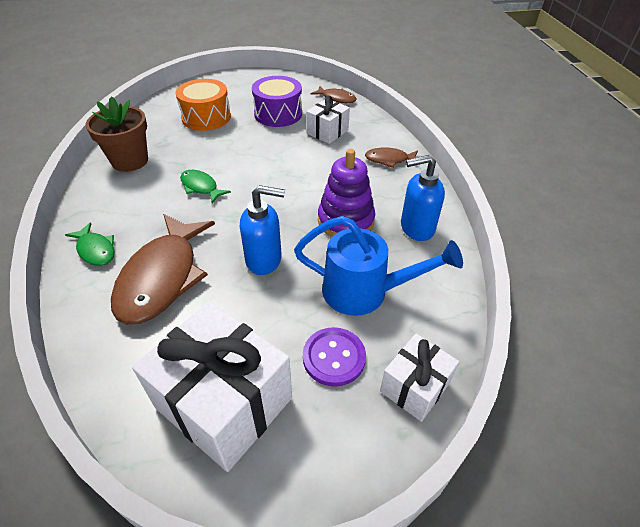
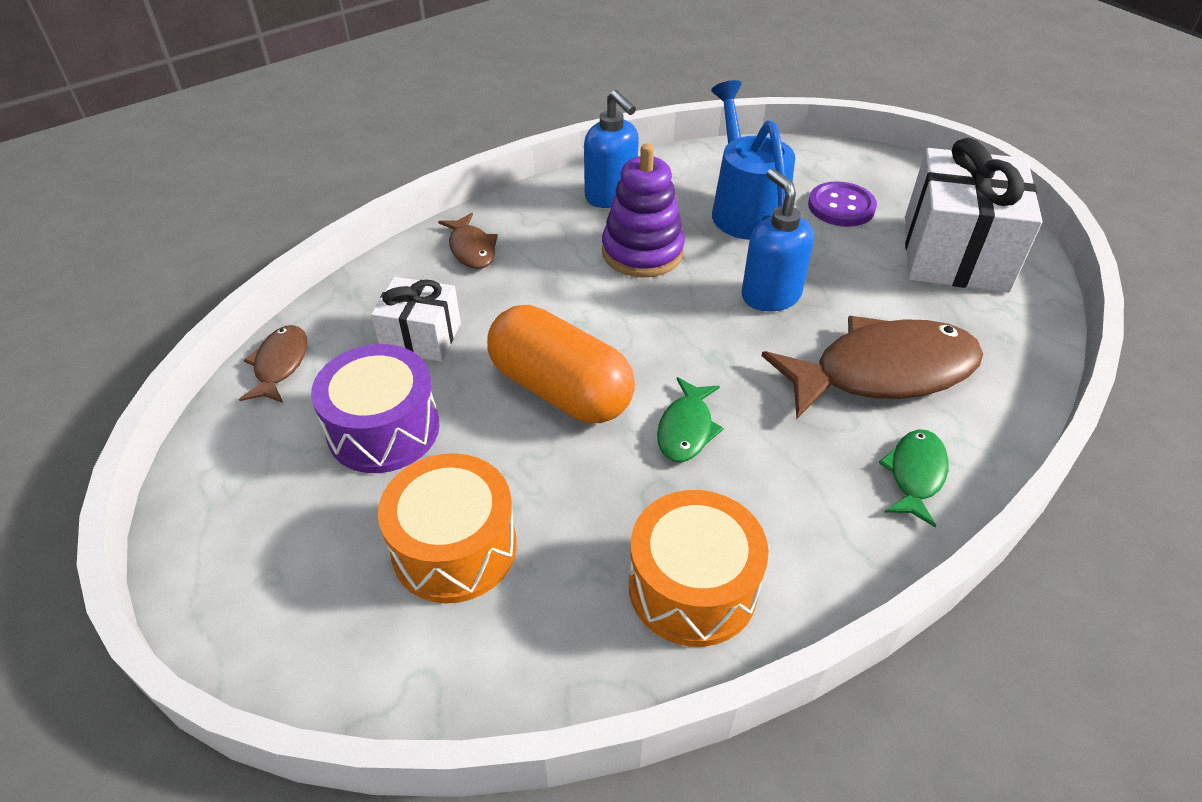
camera: 115 degrees left, 0 degrees up
brown flower pot [86,96,148,172] -> orange drum [629,490,769,647]
white gift [380,334,459,422] -> none
none -> orange capsule [487,305,635,423]

